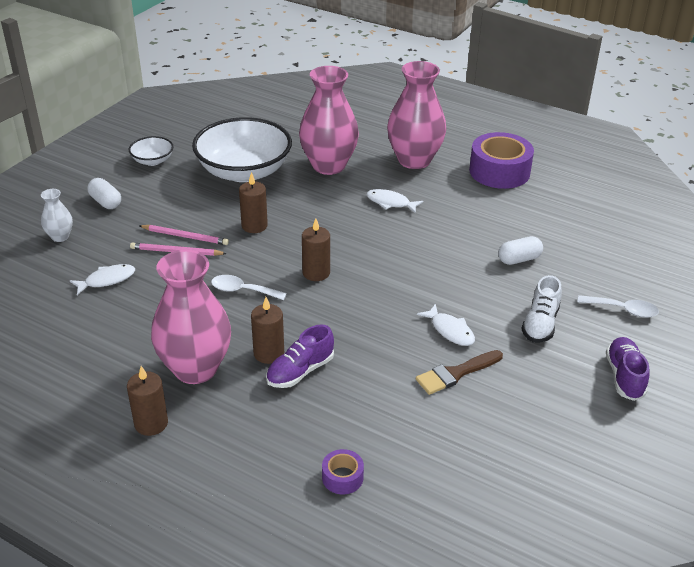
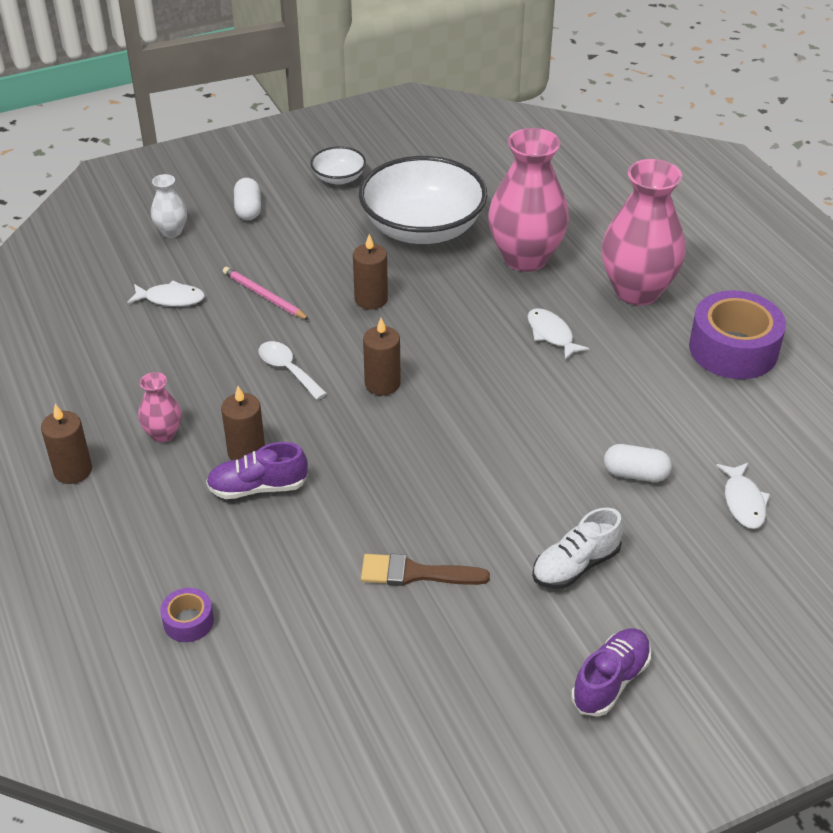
camera: 35 degrees right, 5 degrees up
pink pencil [139,225,229,245] -> none
pink vase [151,250,231,384] -> pink vase [138,372,181,443], size x0.46
white fish [417,304,475,346] -> white fish moved to [716,463,770,529]
white spoon [578,295,659,318] -> none

